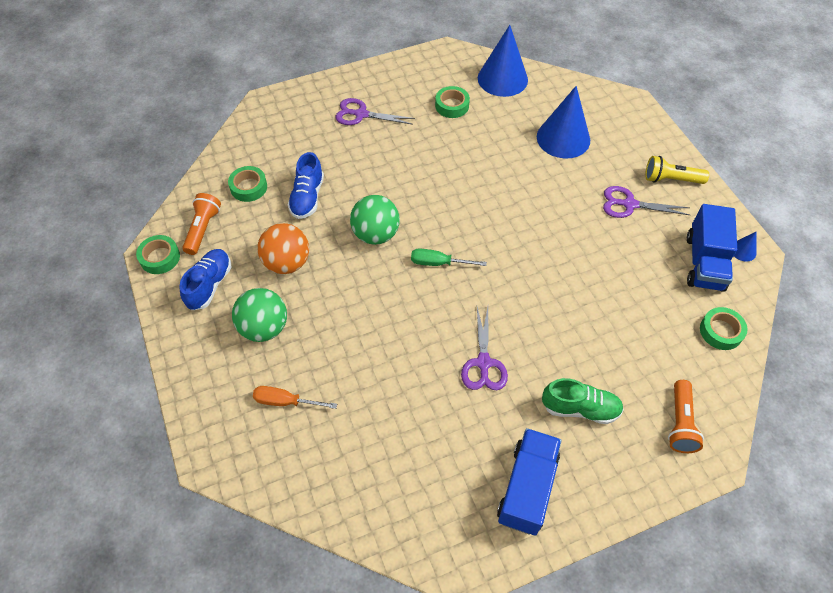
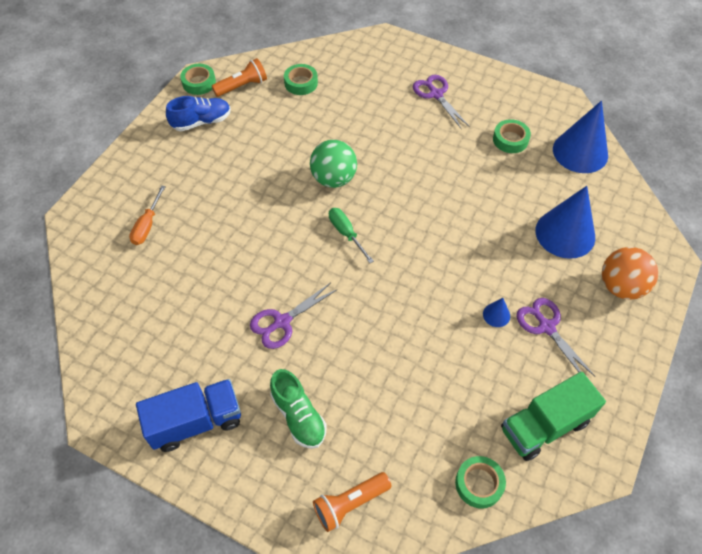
camera: 50 degrees right, 0 degrees up
green ball [232,288,287,342] -> none
orange screwdriver [253,386,337,409] -> orange screwdriver turned 135 degrees counterclockwise [129,185,166,245]
orange ball [257,223,309,274] -> orange ball moved to [602,247,658,300]
blue shoe [288,152,324,219] -> none
yellow flashlight [645,156,709,184] -> none
blue truck [687,204,737,292] -> green truck [501,372,606,461]
blue cone [734,232,756,262] -> blue cone moved to [483,298,510,327]

